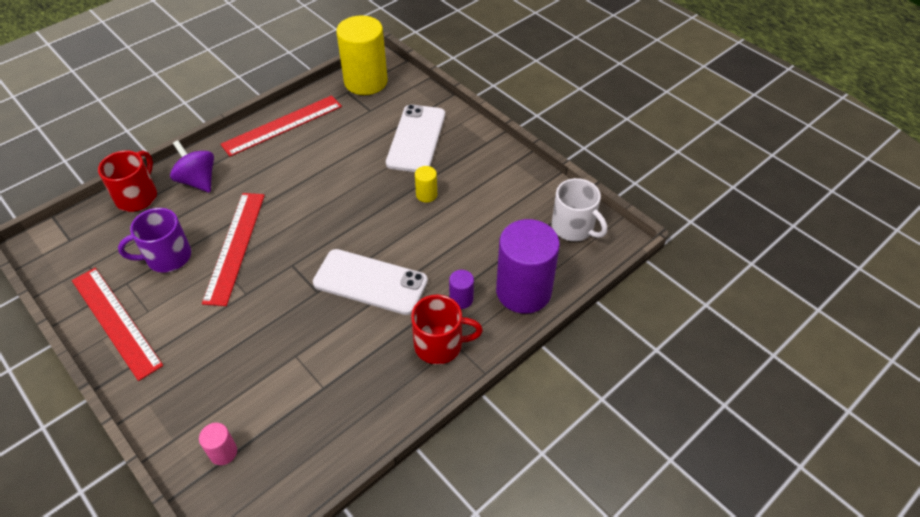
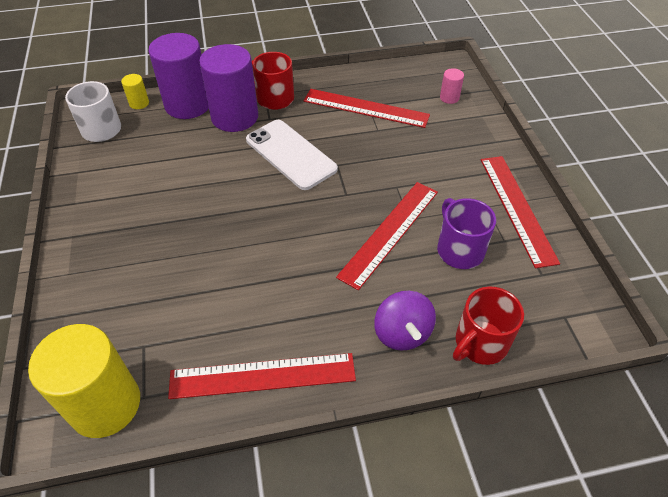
camera: 150 degrees left, 0 degrees up
purple mug [118,208,191,273] -> purple mug turned 120 degrees counterclockwise [437,198,496,269]
white phone [386,104,445,172] -> none
yellow cylinder [415,166,437,202] -> yellow cylinder moved to [121,74,149,109]
purple cylinder [449,270,474,309] -> purple cylinder [199,44,258,132], size x2.34
none -> red ruler [303,89,430,128]

